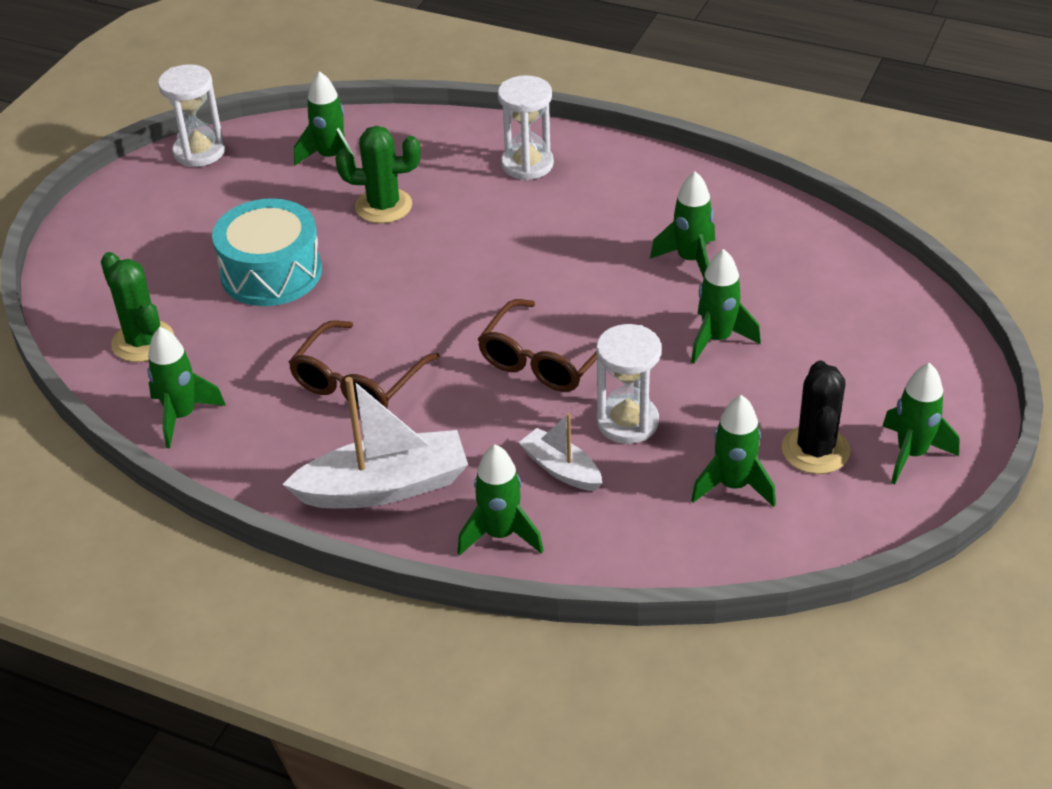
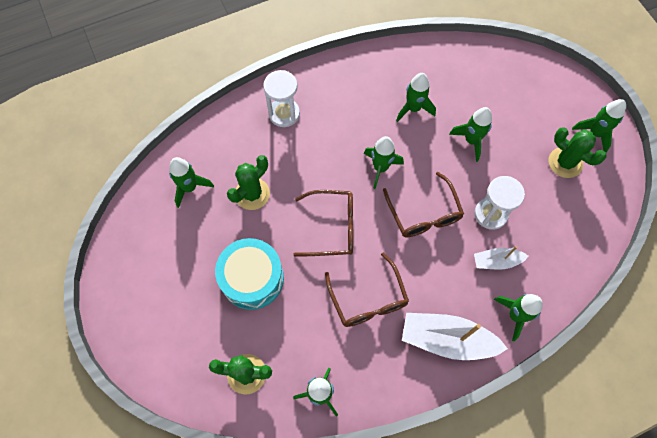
camera: 50 degrees left, 25 degrees up
white hourglass [158,64,225,167] -> none
white boat [282,377,468,508] -> white boat turned 105 degrees counterclockwise [402,313,508,360]
green rocket [691,395,776,507] -> green rocket moved to [364,136,404,189]
black cactus [782,361,850,474] -> green cactus [549,127,607,178]
none -> brown glasses [294,190,353,256]

